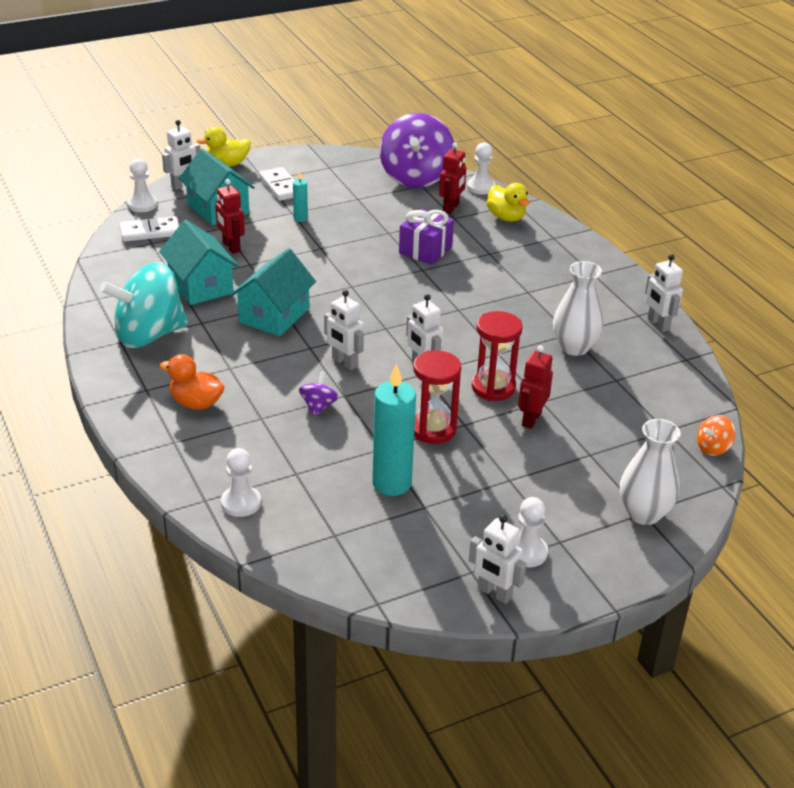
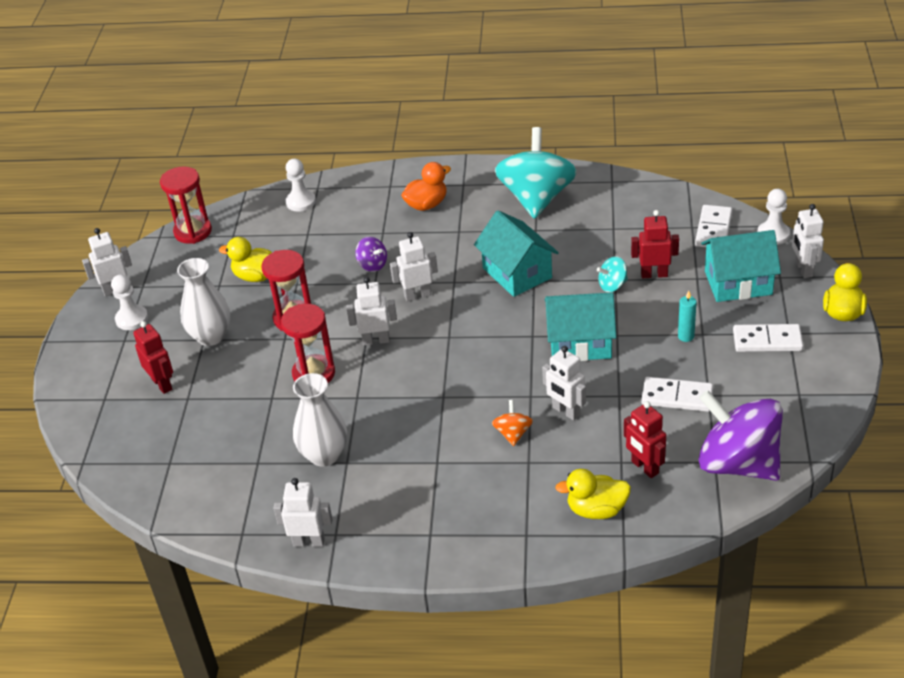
camera: 125 degrees right, 5 degrees up
turquoise house [159,220,239,305] -> turquoise house moved to [545,292,616,361]
turquoise candle [372,363,416,496] -> yellow duck [219,237,272,282]
purple gift [399,209,454,265] -> white robot [542,346,586,421]
white pawn [467,142,495,195] -> none
red robot [518,345,553,429] -> red robot moved to [133,321,173,394]
white vase [620,419,681,525] -> white vase moved to [177,258,230,346]
orange spinning top [697,415,735,456] -> orange spinning top moved to [492,400,533,446]
none -> red hourglass [160,166,212,244]
none -> turquoise spinning top [597,256,628,292]
none -> white domino [641,377,713,412]

